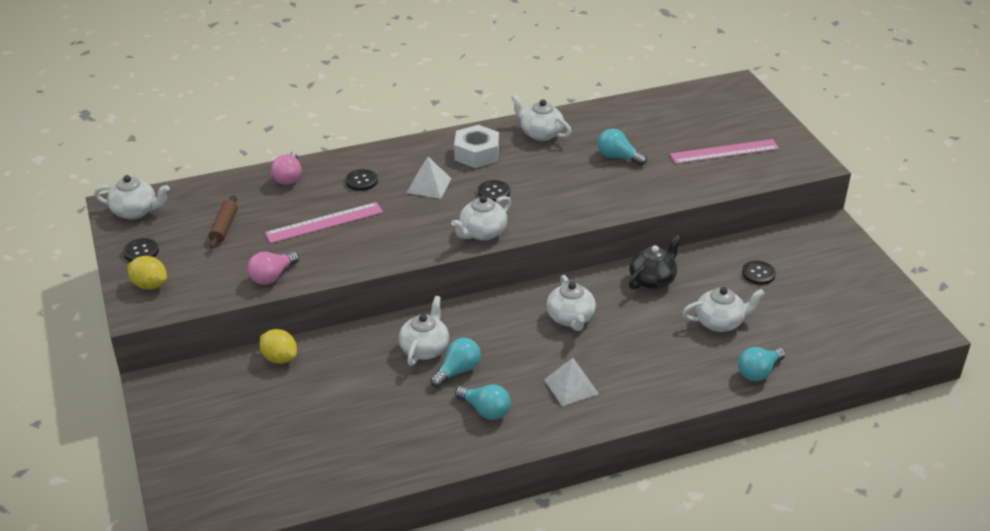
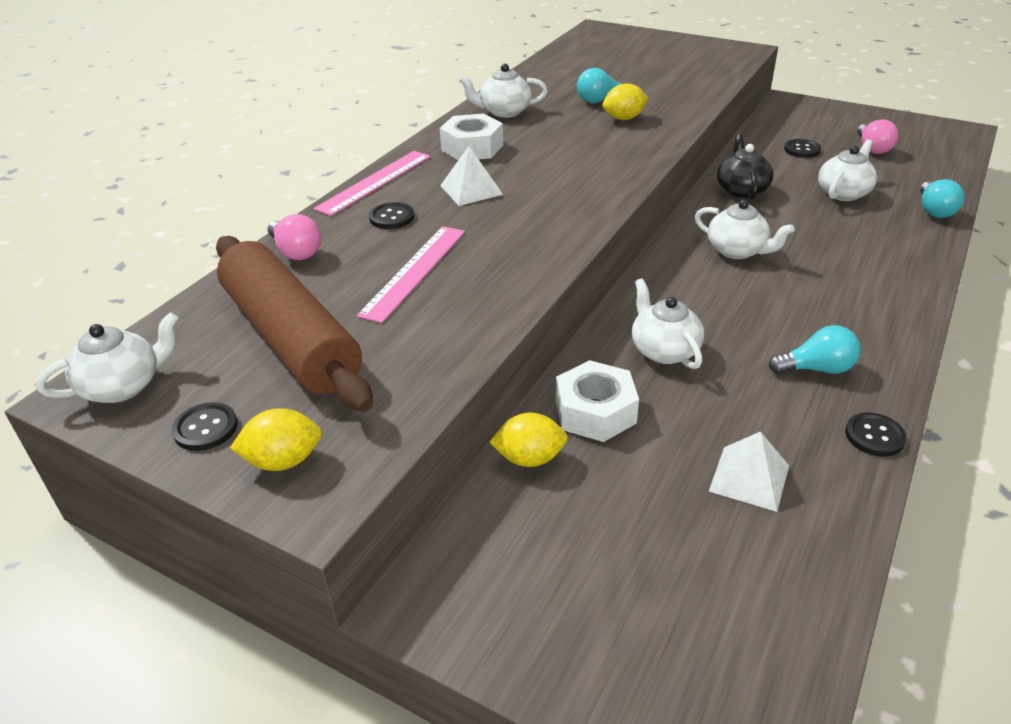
camera: 40 degrees left, 0 degrees up
brown rolling pin [209,195,238,249] -> brown rolling pin [216,236,373,412], size x2.44
pink light bulb [248,251,299,285] -> pink light bulb moved to [857,119,898,154]
turquoise light bulb [430,338,481,388] -> none
white teapot [451,196,511,241] -> none
black button [478,180,510,202] -> black button moved to [845,412,907,457]
white pyramid [544,358,599,406] -> white pyramid moved to [709,431,789,512]
pink ruler [670,139,779,164] -> pink ruler moved to [313,151,431,216]
none -> white nut [556,360,639,442]
none -> yellow lemon [602,83,648,120]

